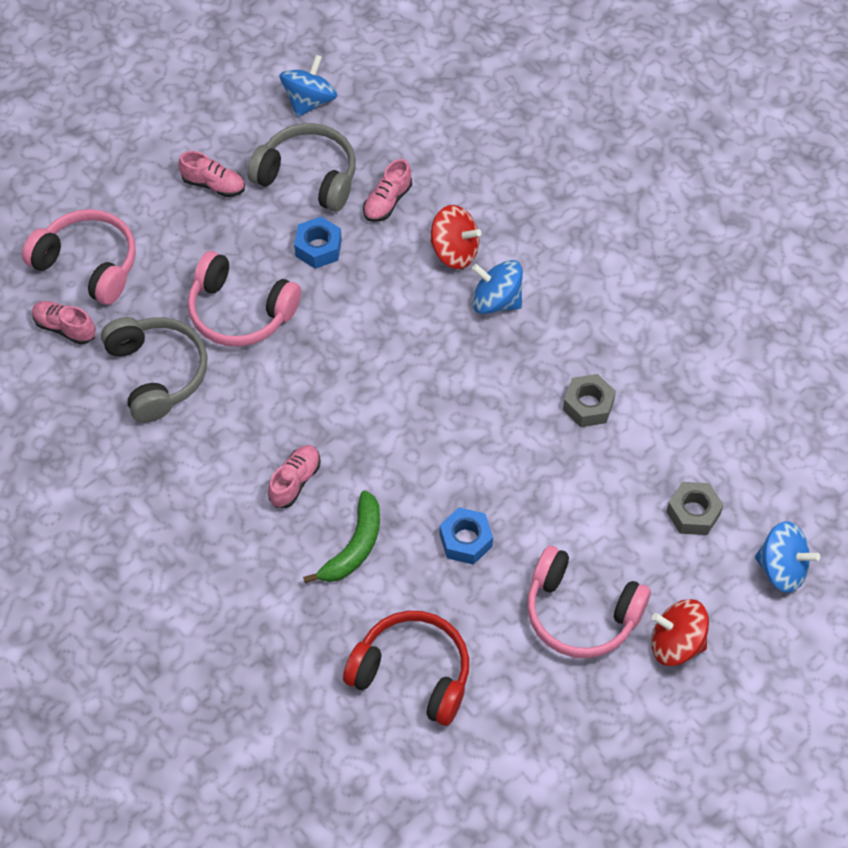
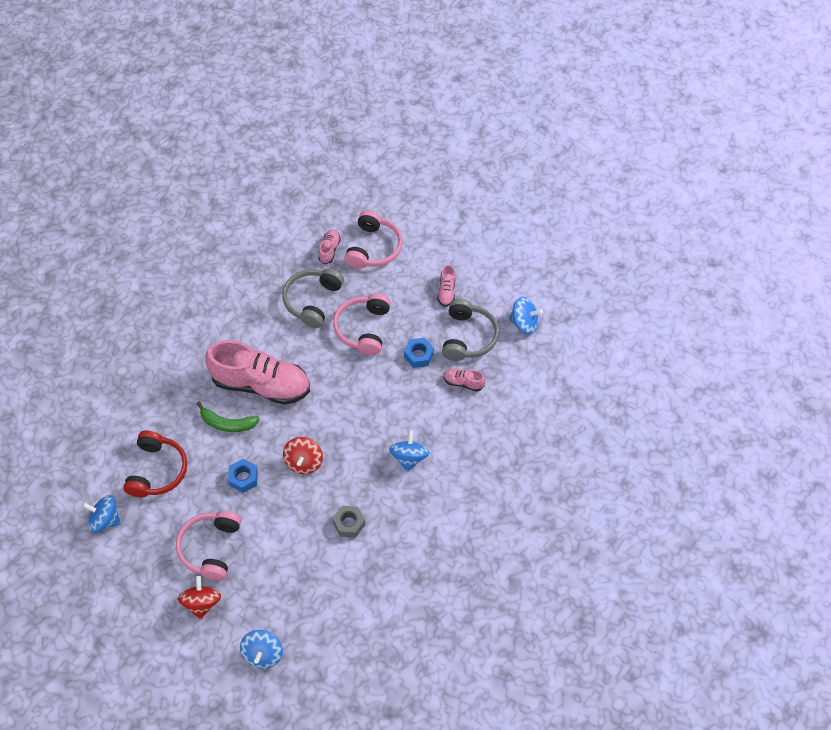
camera: 75 degrees right, 0 degrees up
grey headphones [101,317,208,423] -> grey headphones turned 150 degrees clockwise [282,269,344,328]
pink shoe [268,445,320,508] -> pink shoe [205,340,310,405], size x2.42
red spinning top [430,205,481,269] -> red spinning top moved to [283,437,323,474]
grey nut [666,482,724,535] -> none
none -> blue spinning top [82,495,121,533]

